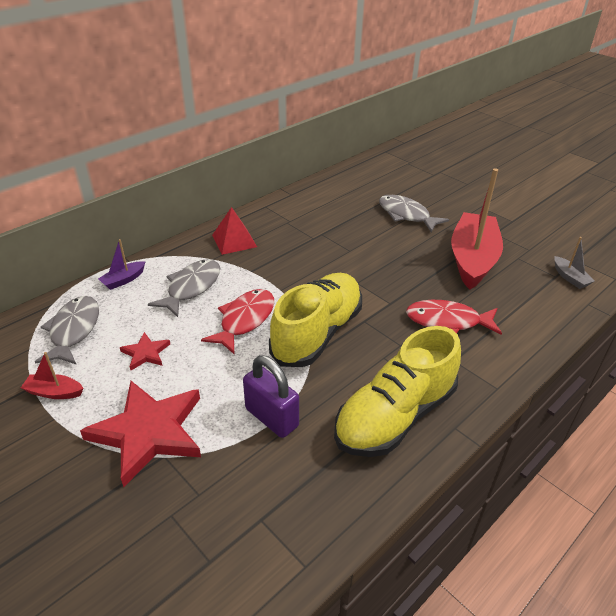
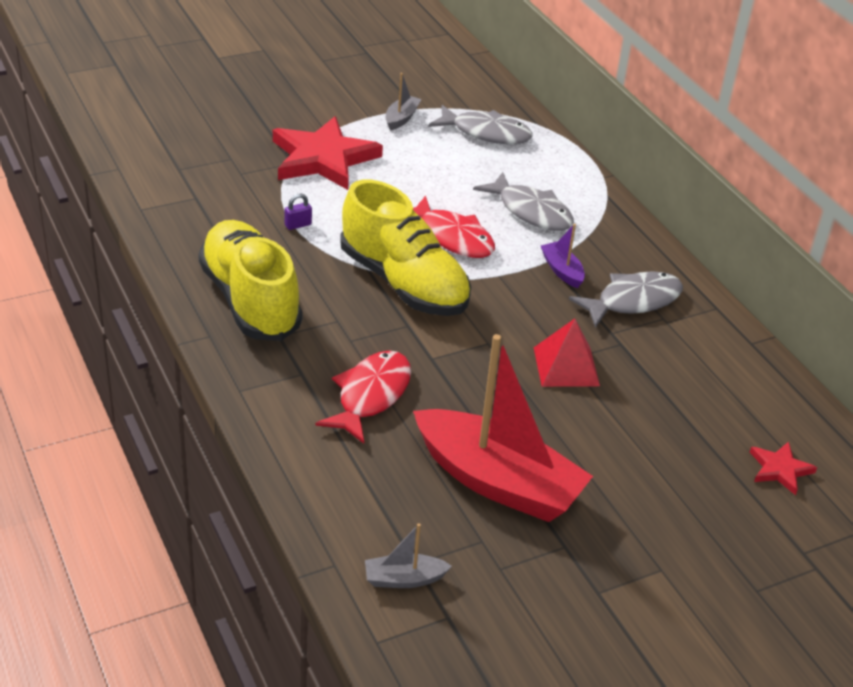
camera: 105 degrees right, 0 degrees up
red boat [21,352,83,399] -> grey boat [386,73,421,130]
purple boat [98,239,145,290] -> purple boat moved to [541,224,585,288]
red star [120,332,170,370] -> red star moved to [750,442,817,495]
red pyramid [212,207,257,255] -> red pyramid moved to [534,319,600,387]
purple padlock [243,355,299,438] -> purple padlock [285,194,312,230], size x0.44
grey fish [379,195,449,233] -> grey fish moved to [569,271,683,328]

